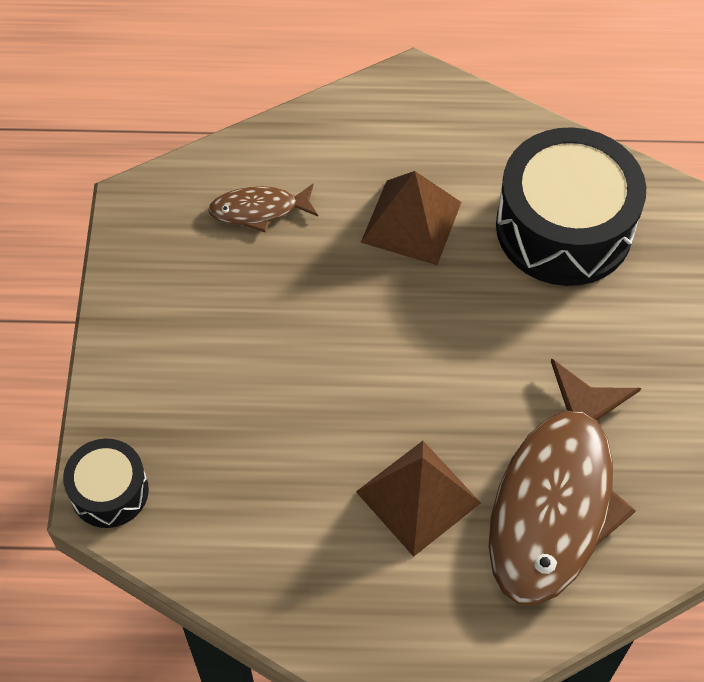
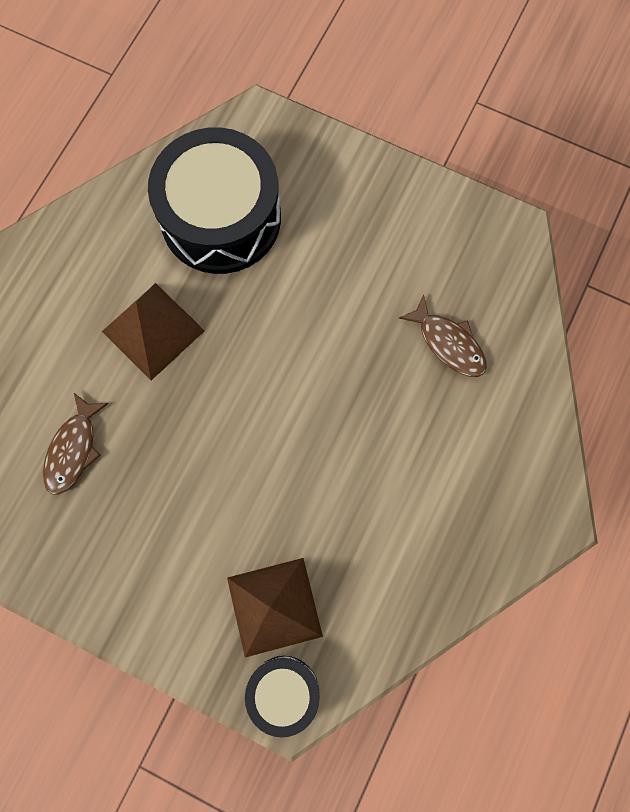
camera: 65 degrees left, 15 degrees up
brown pyramid [356,441,481,557] -> brown pyramid moved to [227,558,323,657]
brown fish [489,358,641,605] -> brown fish [399,295,487,377], size x0.45

